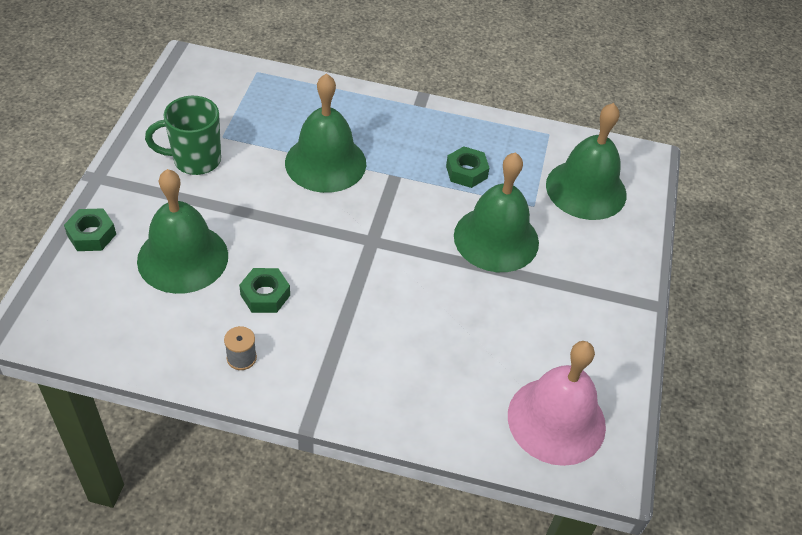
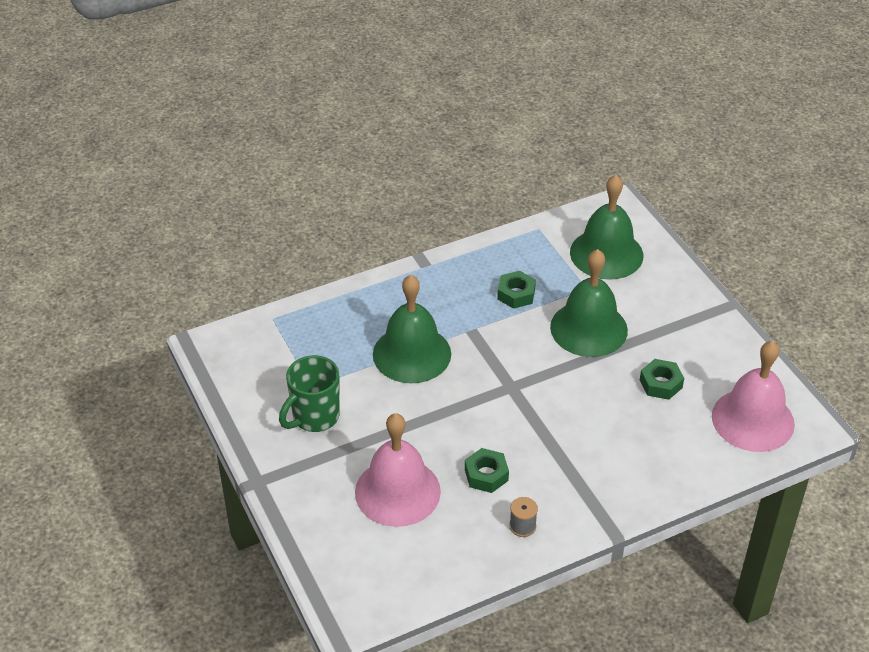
camera: 35 degrees left, 5 degrees down
green nut [64,208,116,251] -> green nut moved to [640,359,684,400]
green bell [137,169,228,294] -> pink bell [355,413,441,527]

